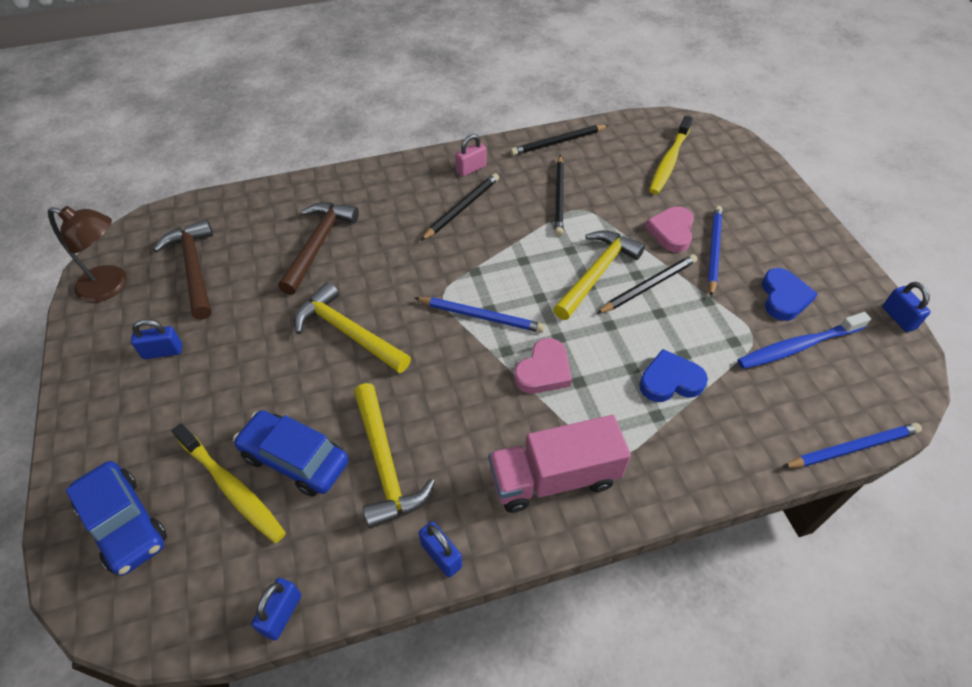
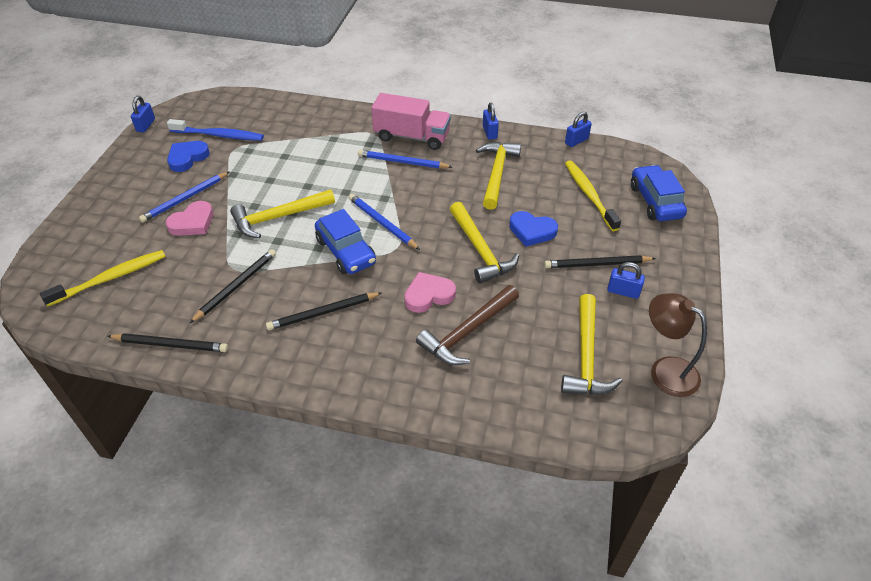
camera: 150 degrees left, 5 degrees down
brown hammer [153,220,213,320] -> yellow hammer [561,294,622,395]
blue car [233,410,349,497] -> blue car moved to [315,209,376,274]
pink padlock [455,134,486,177] -> none
pink heart [514,338,572,394] -> pink heart moved to [404,272,456,313]
black pencil [596,254,697,314] -> black pencil moved to [544,255,656,268]
blue heart [639,349,708,402] -> blue heart moved to [509,211,558,247]
blue pencil [782,423,922,468] -> blue pencil moved to [358,150,452,169]

